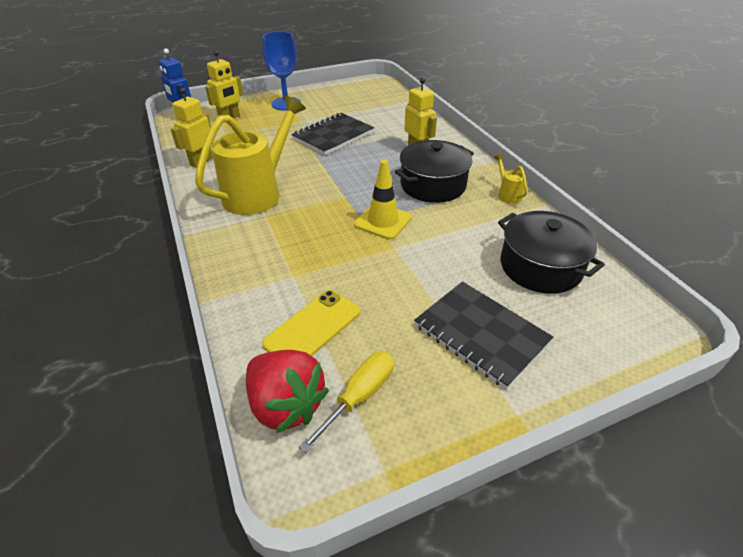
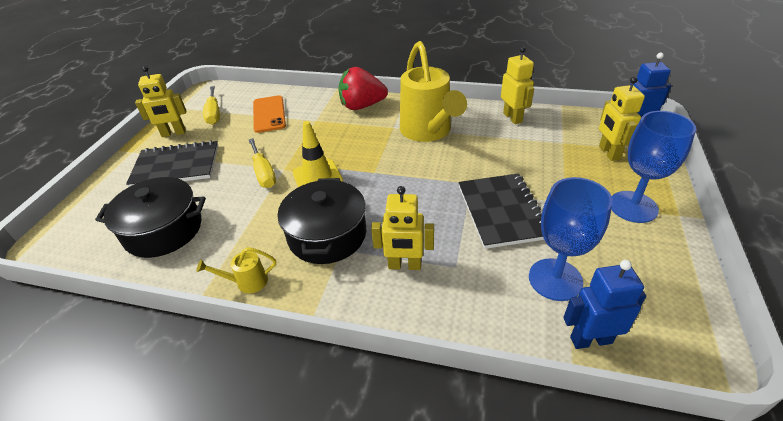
camera: 130 degrees right, 0 degrees up
red strawberry [246,350,329,433] -> red strawberry moved to [338,67,388,110]
yellow phone [262,290,360,356] -> orange phone [253,95,286,133]
yellow watering can [494,154,527,204] -> yellow watering can turned 150 degrees clockwise [197,247,276,294]
none -> yellow robot [135,66,187,137]
none -> yellow screwdriver [248,138,276,188]
none -> blue goblet [529,177,613,301]
none -> blue robot [563,260,646,349]

